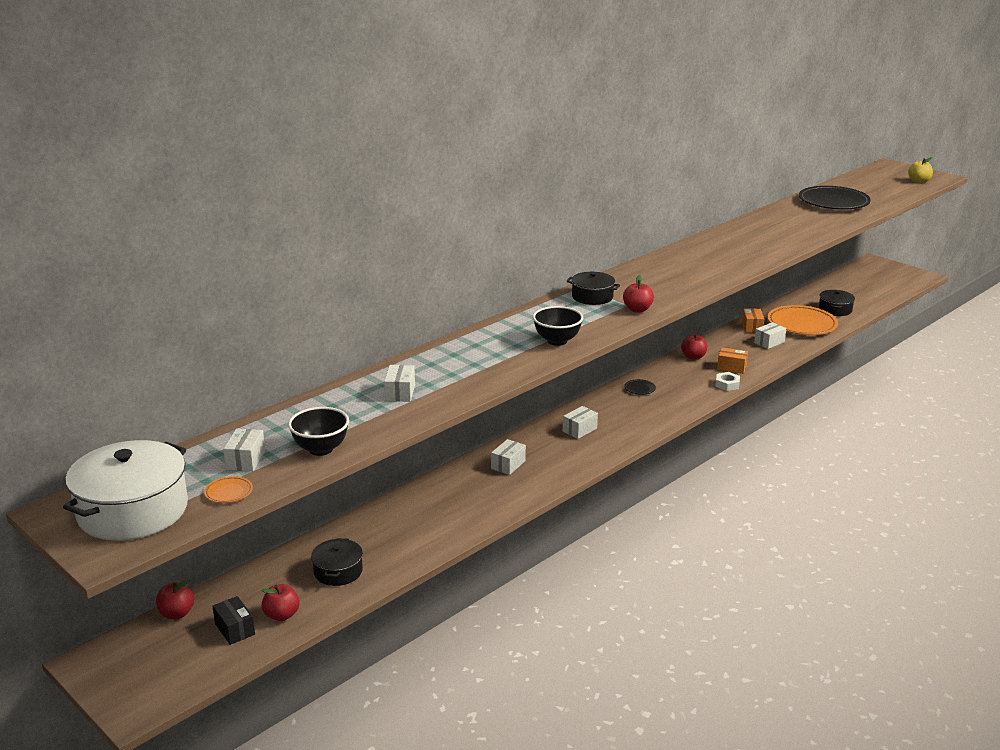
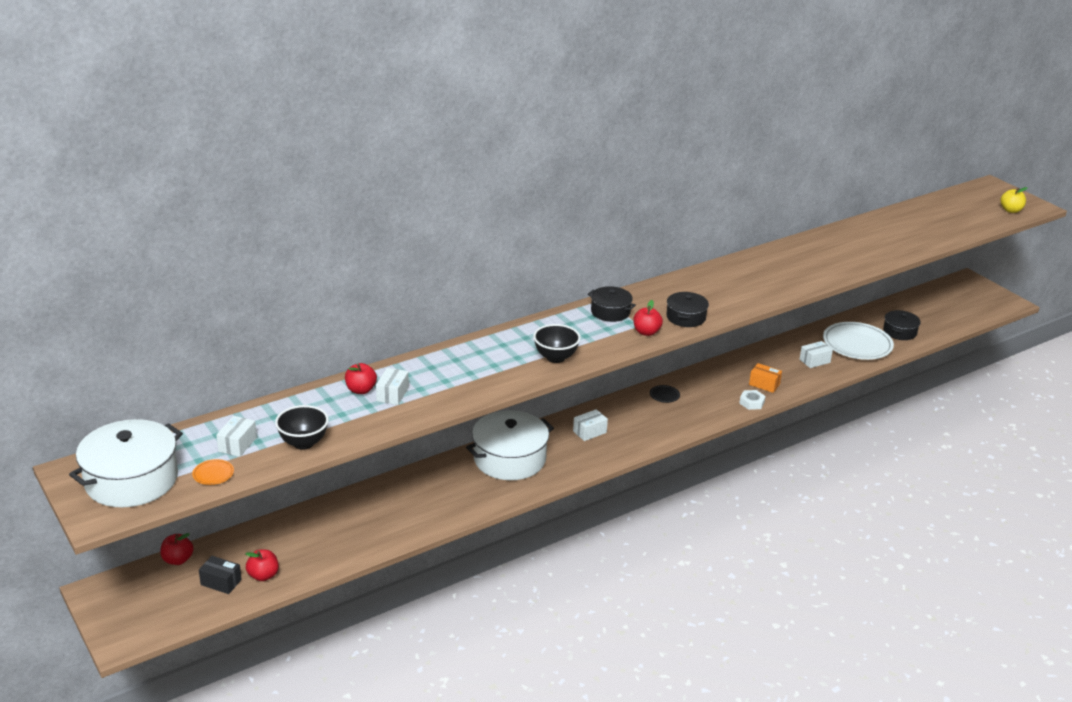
camera: 10 degrees right, 5 degrees up
black box [212,596,255,645] -> black box turned 45 degrees counterclockwise [199,556,242,594]
black pot [311,538,363,586] -> black pot moved to [666,292,709,327]
white box [491,439,526,475] -> white pot [466,410,554,480]
red apple [681,334,707,360] -> red apple moved to [345,363,377,394]
orange box [742,308,764,333] -> none
orange plate [767,305,838,335] -> white plate [823,322,894,360]
black plate [799,186,871,209] -> none

